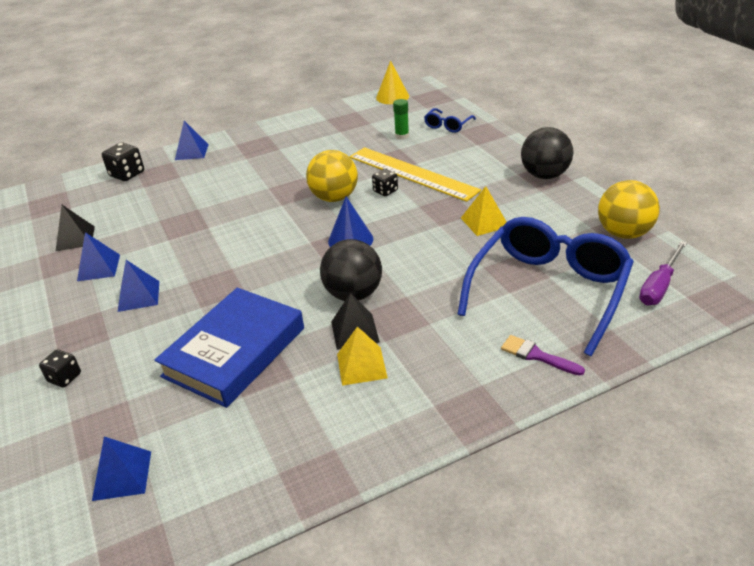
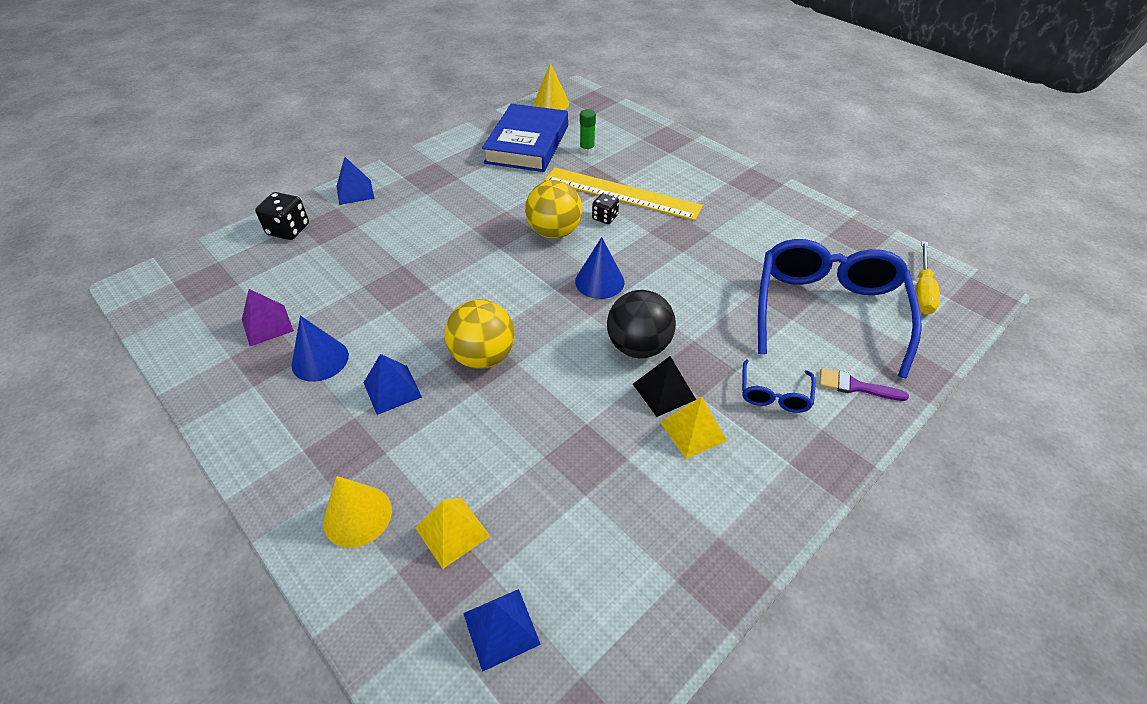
camera: 20 degrees left, 10 degrees up
black dice [39,349,81,388] -> yellow cone [323,476,392,548]
black pyramid [55,205,95,252] -> purple pyramid [242,289,294,346]
blue pyramid [77,232,120,281] -> blue cone [291,315,349,382]
blue book [154,288,304,408] -> blue book moved to [482,104,568,172]
blue glasses [424,108,476,133] -> blue glasses moved to [742,359,816,413]
yellow pyramid [461,186,506,236] -> yellow pyramid moved to [415,498,490,569]
black ball [521,127,573,179] -> none
yellow ball [598,180,660,239] -> yellow ball moved to [445,299,515,369]
purple screwdriver [639,241,687,306] -> yellow screwdriver [915,241,940,314]

